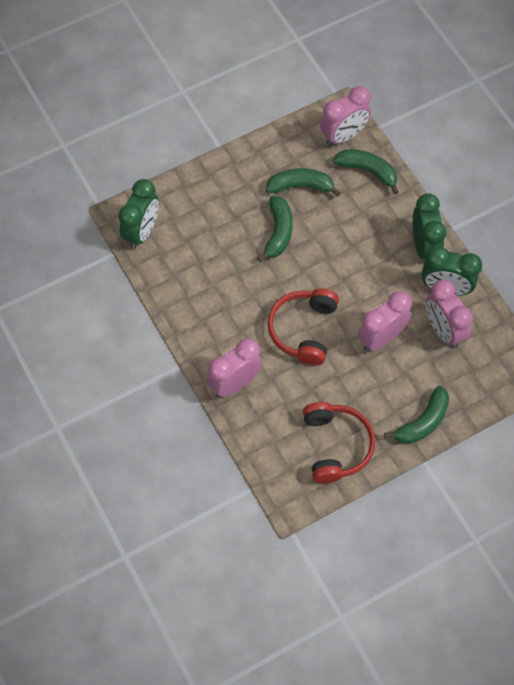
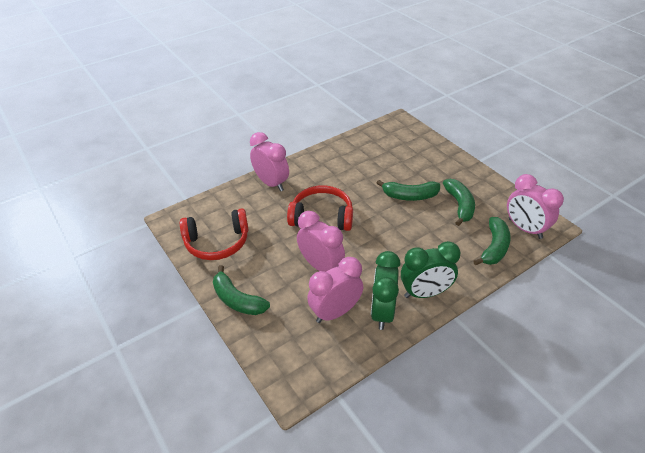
camera: 85 degrees right, 20 degrees down
green clock [118,179,159,249] -> none

